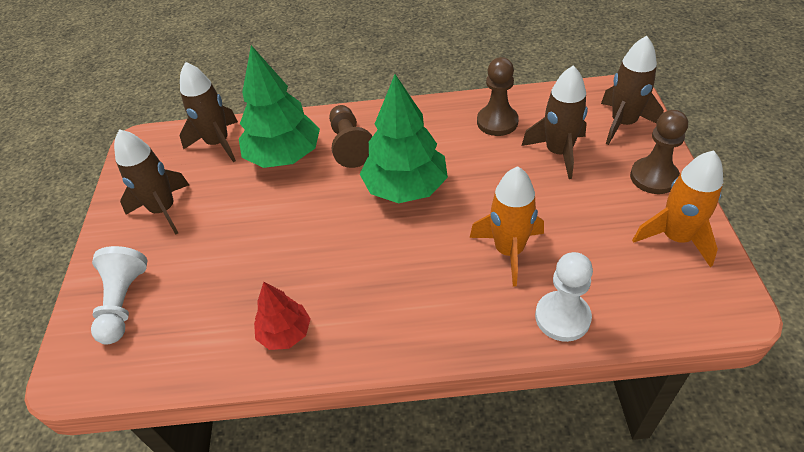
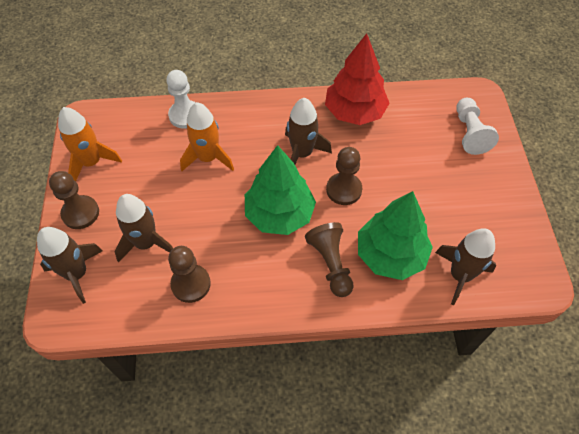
camera: 175 degrees right, 10 degrees up
brown rocket [114,129,189,235] -> brown rocket moved to [285,98,332,164]
red tree [254,282,311,350] -> red tree [325,33,390,125], size x1.82
none -> brown pawn [326,147,362,205]

